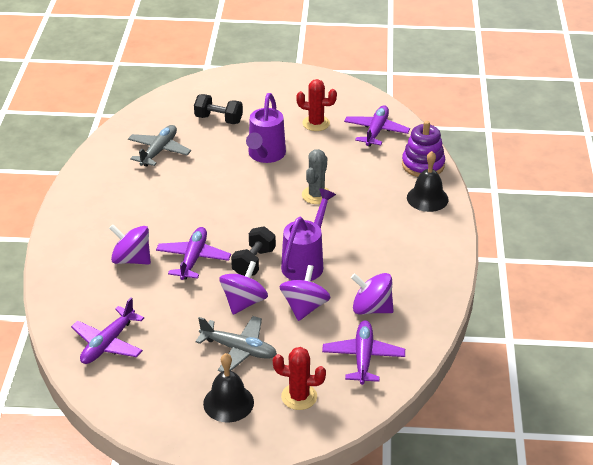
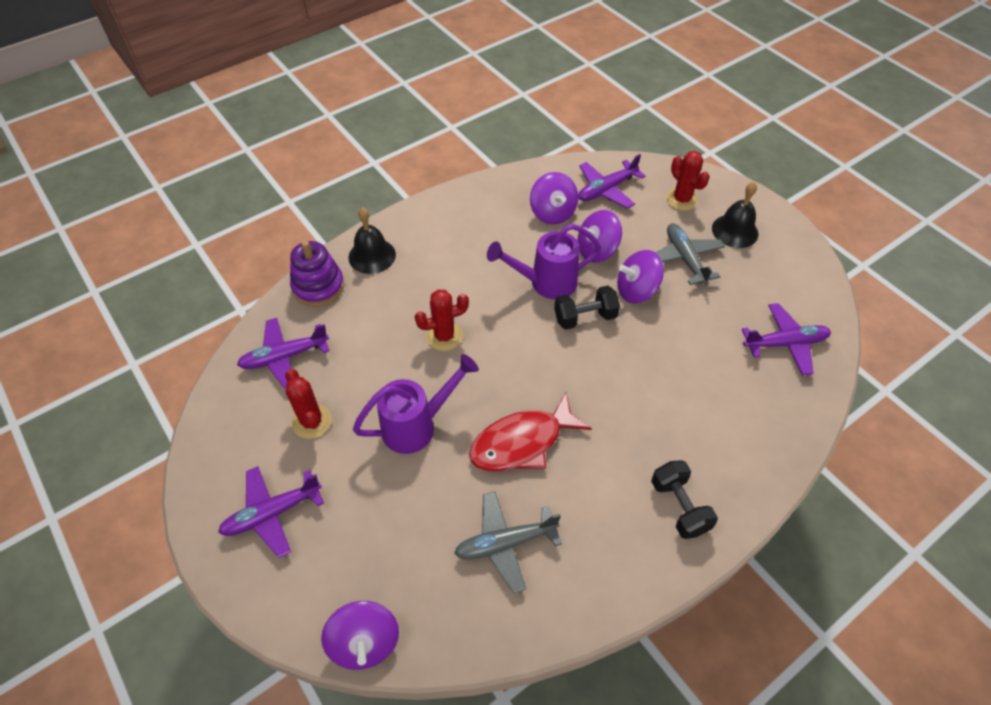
camera: 130 degrees left, 15 degrees up
purple spinning top [109,225,151,265] -> purple spinning top moved to [321,601,399,670]
purple plane [156,227,231,280] -> purple plane moved to [218,466,324,558]
black dumbbell [194,94,243,124] -> black dumbbell moved to [651,460,718,539]
grey cactus [302,149,330,204] -> red cactus [415,289,469,351]
none -> red fish [469,393,592,471]

